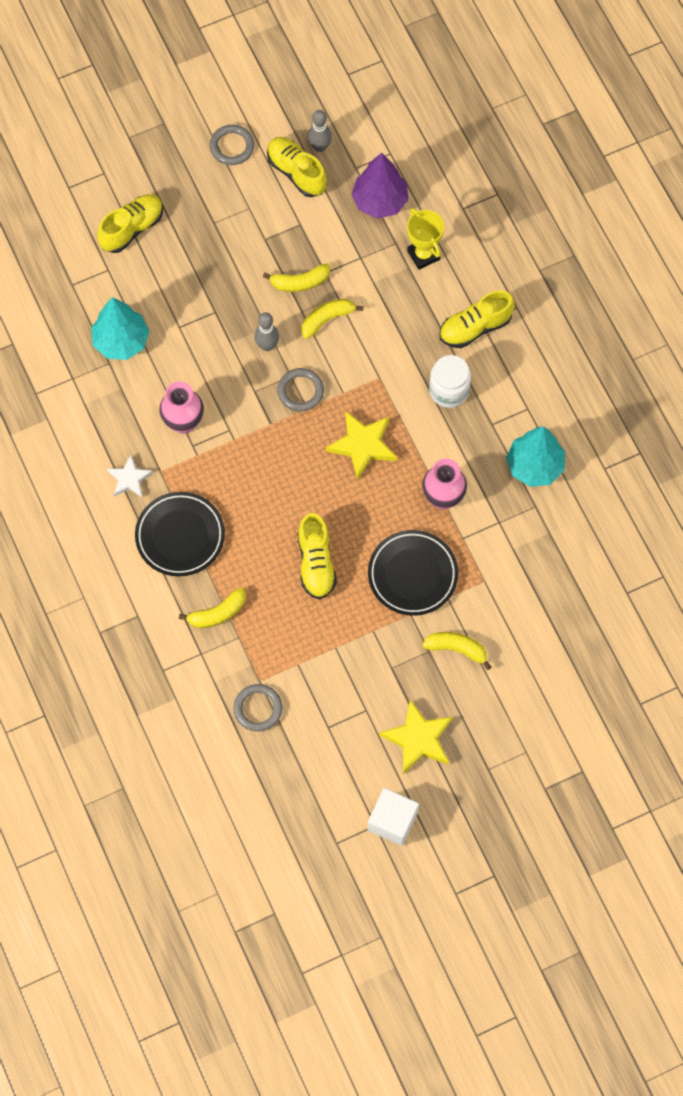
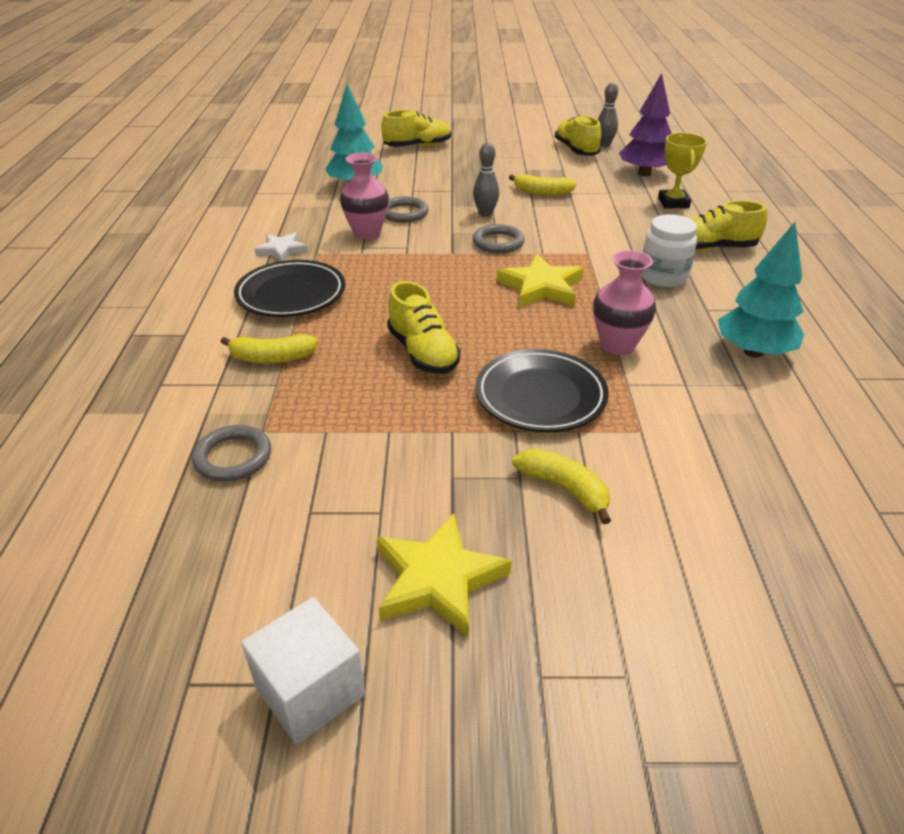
camera: 25 degrees right, 30 degrees down
grey ring [210,125,254,165] -> grey ring moved to [385,196,429,223]
yellow shoe [298,513,337,599] -> yellow shoe turned 45 degrees counterclockwise [387,281,461,374]
yellow banana [301,298,364,339] -> none

